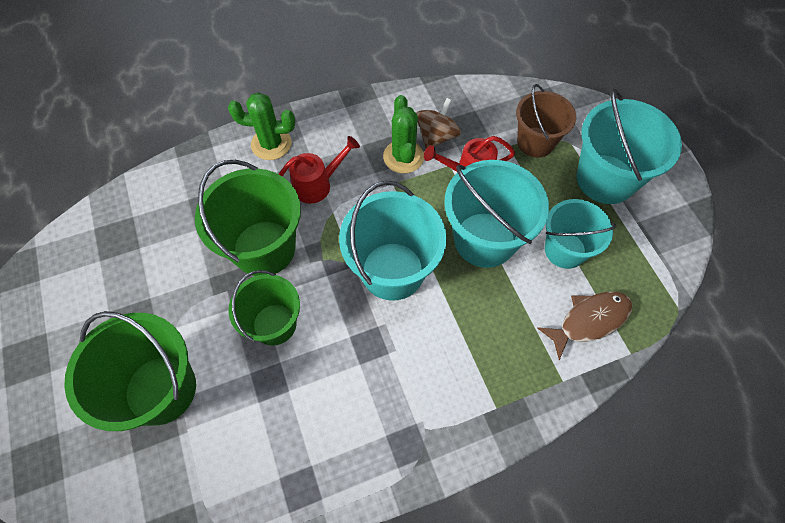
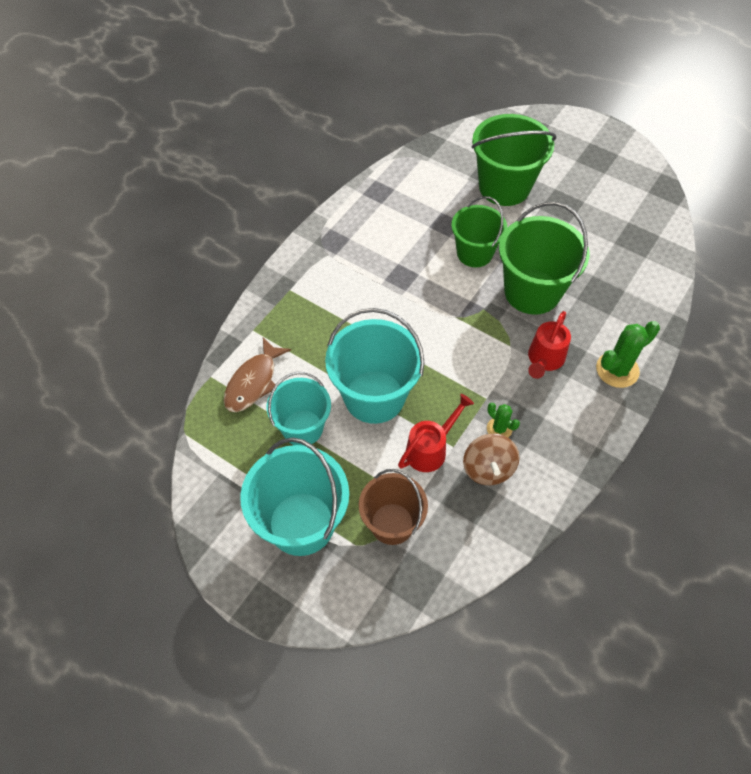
camera: 145 degrees right, 5 degrees down
turquoise bucket [339,181,447,301] -> none
green cactus [383,95,424,173] -> green cactus [487,403,520,438], size x0.58

